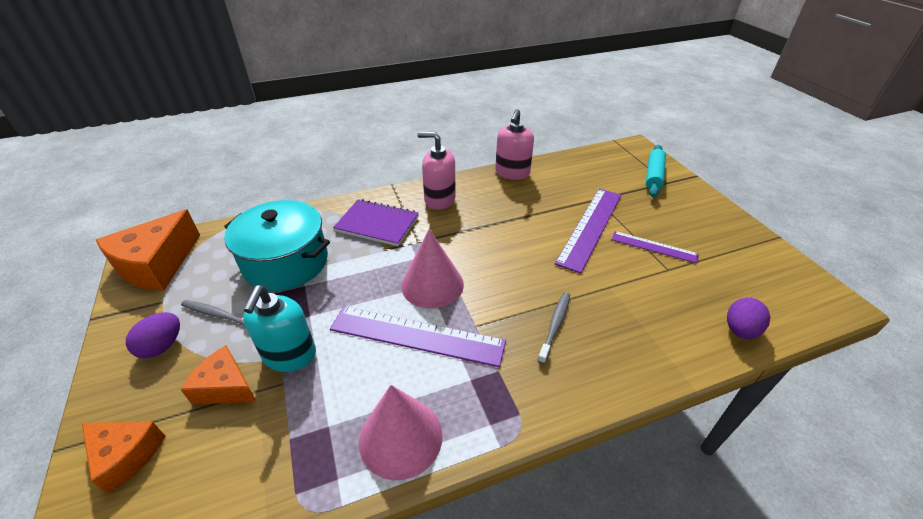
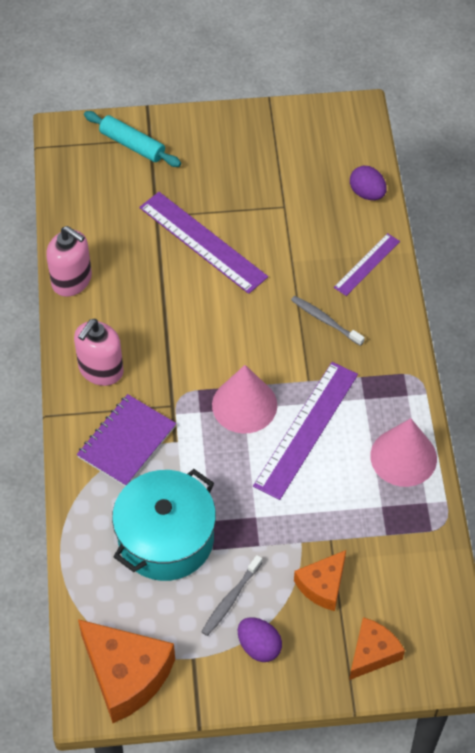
camera: 75 degrees left, 15 degrees up
turquoise soap dispenser [243,285,316,372] -> none
purple ruler [612,231,698,264] -> purple ruler moved to [334,233,400,296]

